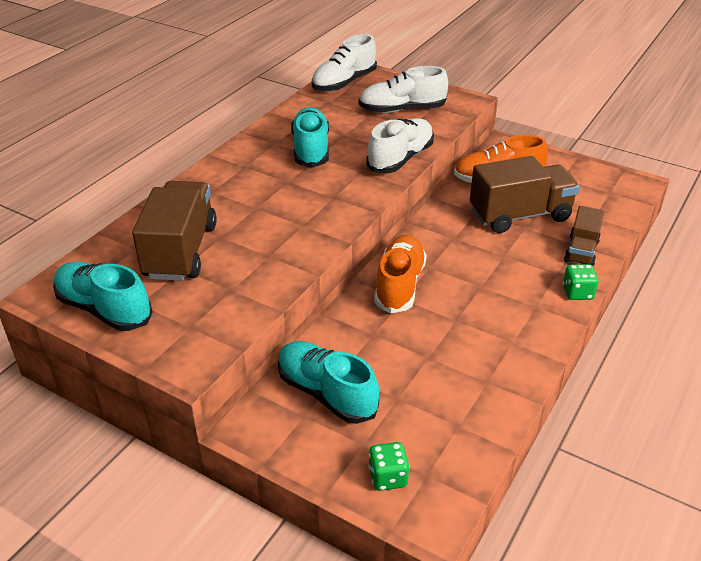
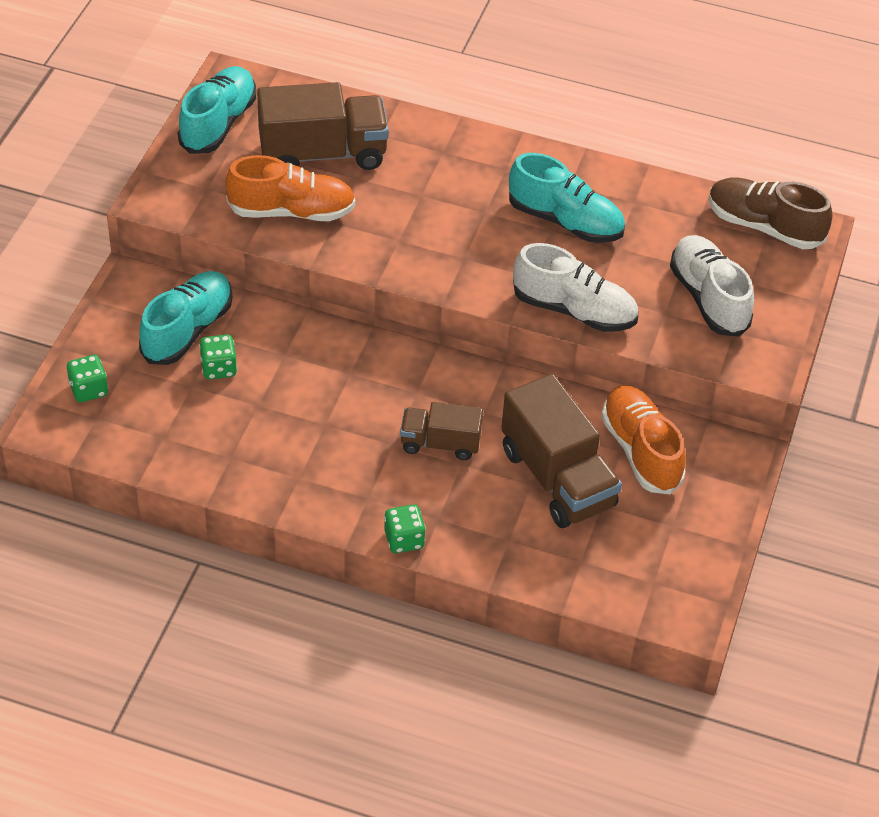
camera: 75 degrees right, 10 degrees up
turquoise shoe [291,107,329,168] -> turquoise shoe turned 45 degrees clockwise [509,153,625,243]
white shoe [312,34,377,92] -> brown shoe [709,178,832,249]
orange shoe [374,235,427,313] -> orange shoe moved to [225,155,356,221]
brown truck [564,206,604,266] -> brown truck moved to [400,402,483,460]
none -> green dice [199,335,237,379]

